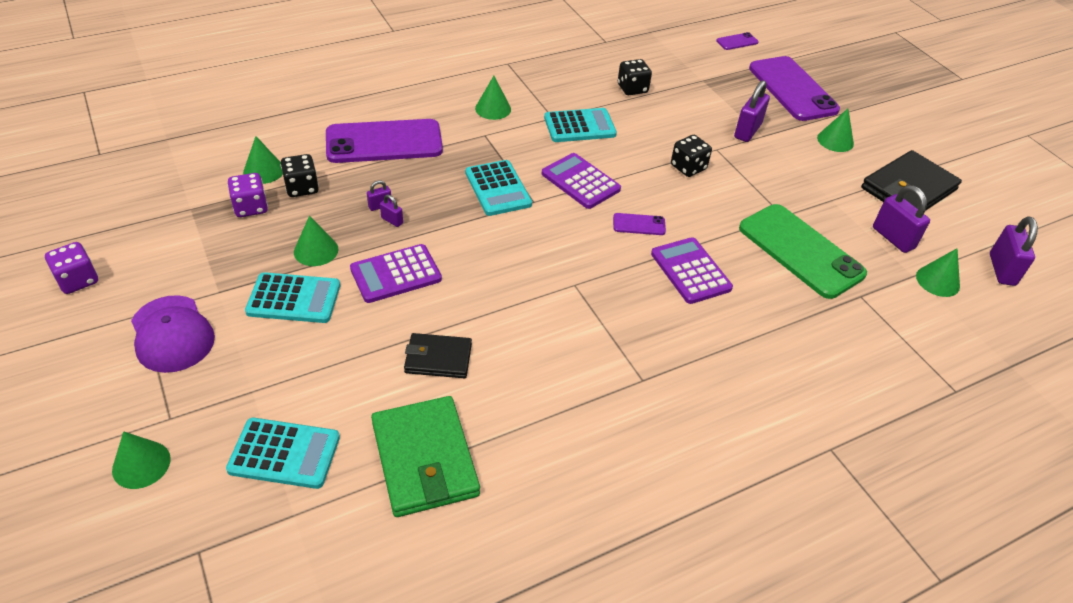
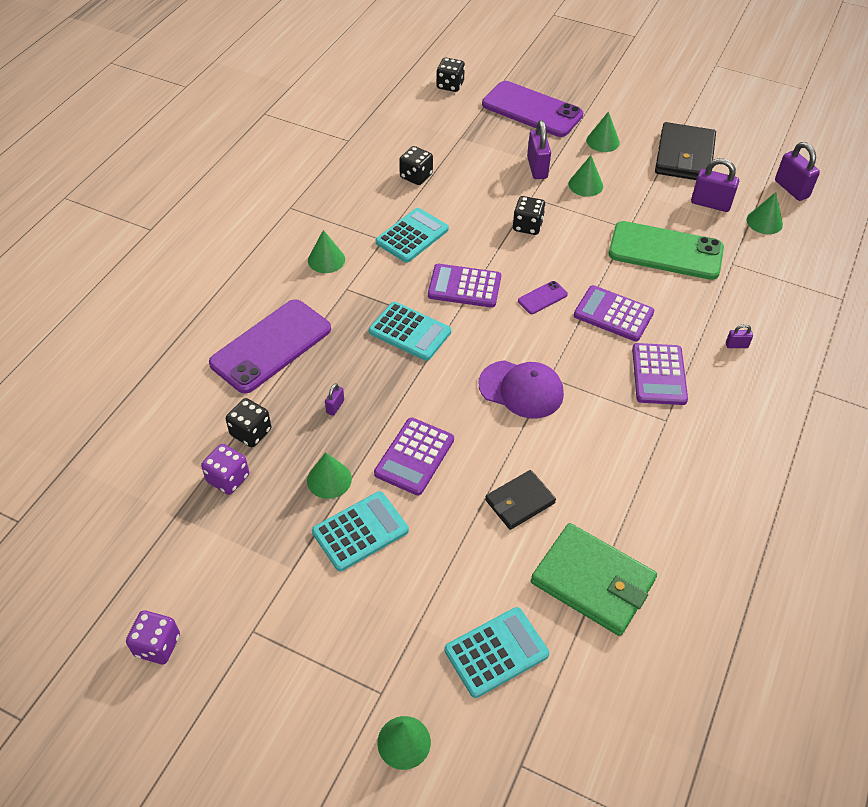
camera: 35 degrees left, 5 degrees up
purple cap [131,295,215,373] -> purple cap moved to [478,360,564,418]
green cone [243,136,283,184] -> green cone moved to [569,155,603,197]
purple padlock [380,195,403,227] -> purple padlock moved to [726,324,753,348]
purple phone [716,32,759,50] -> black dice [436,57,465,92]
none -> purple calculator [632,343,688,405]

